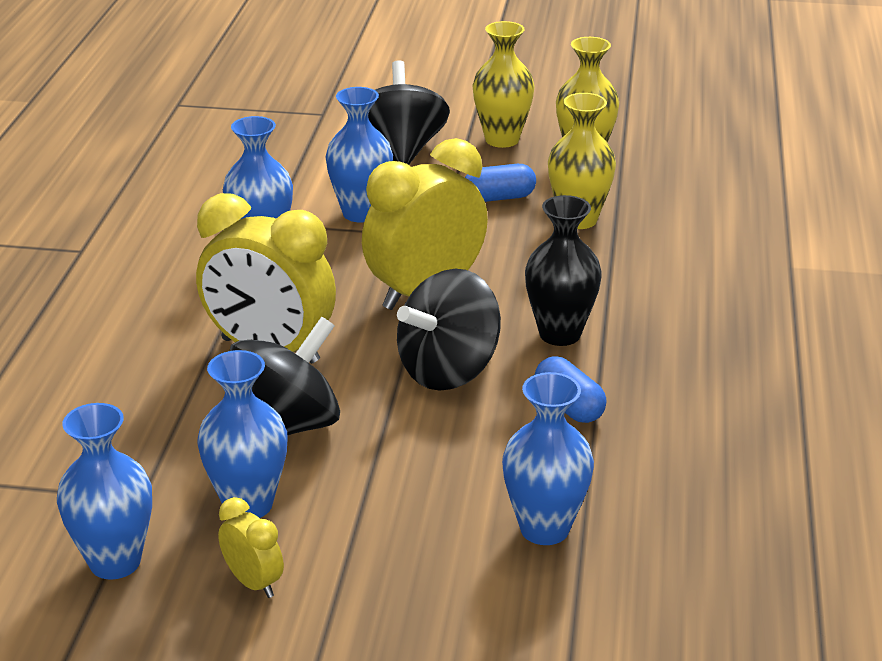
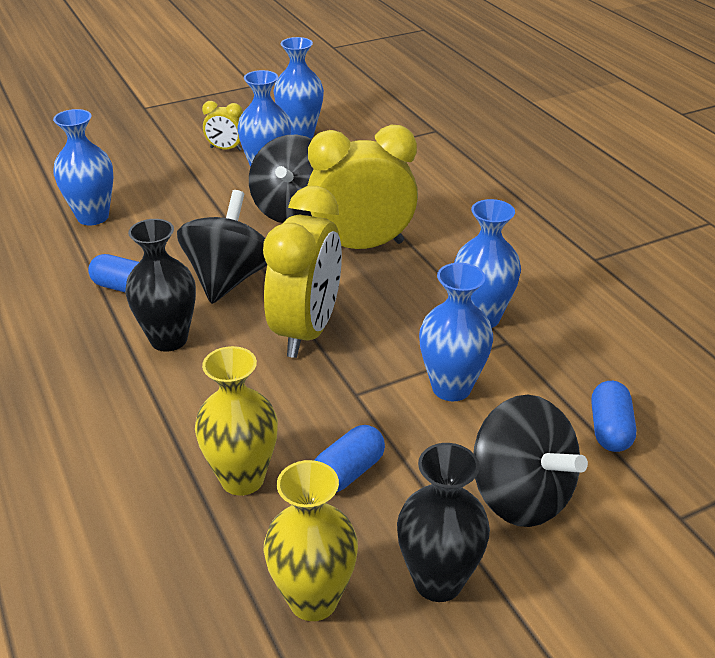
camera: 145 degrees right, 5 degrees up
yellow vase [472,21,535,148] -> black vase [397,443,490,602]
none -> blue capsule [591,381,636,452]

